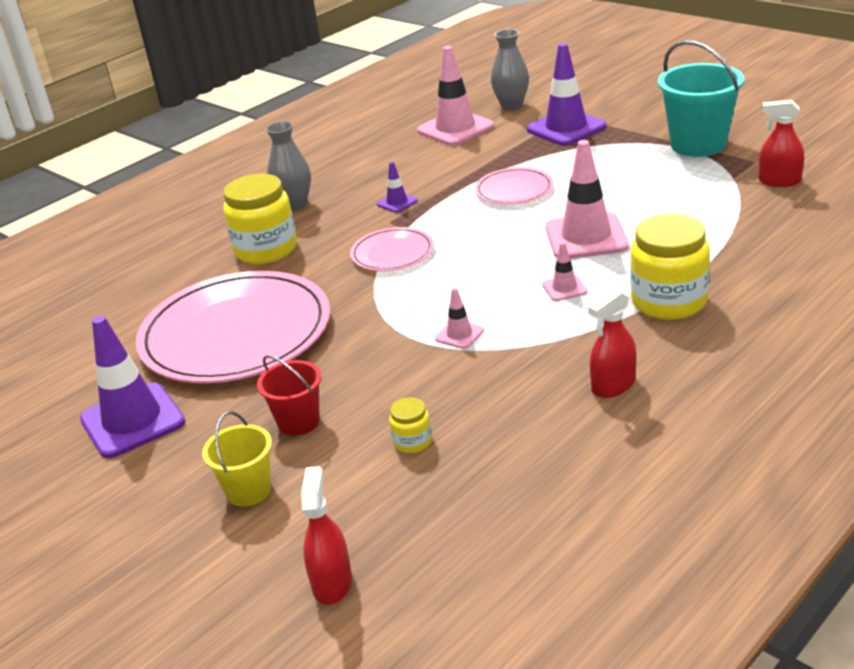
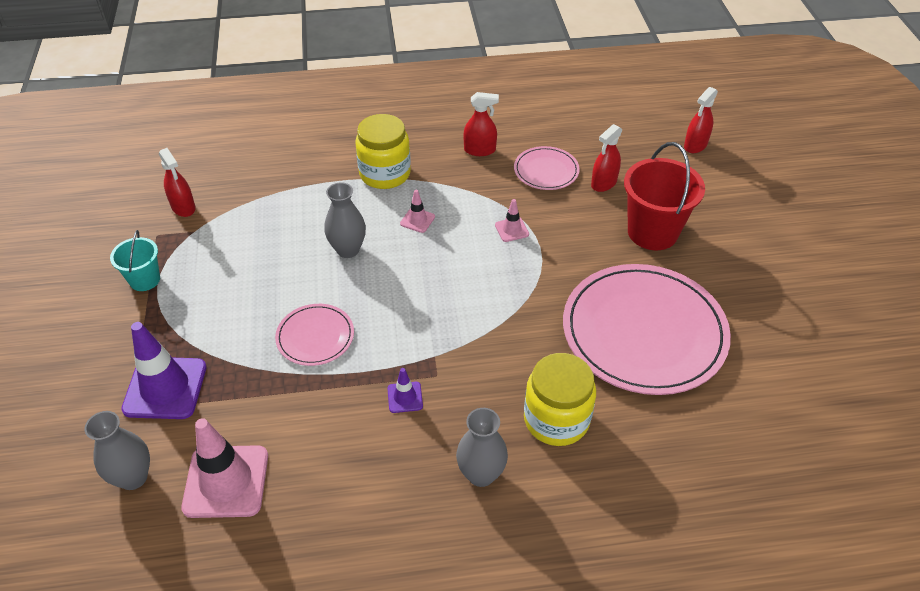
camera: 145 degrees left, 15 degrees up
purple traffic cone [80,316,185,458] -> none
yellow bucket [202,411,272,507] -> none
red bucket [257,355,322,436] -> red bucket [624,142,705,250], size x1.77
pink plate [350,227,434,271] -> pink plate moved to [514,146,580,190]
yellow jar [389,397,432,453] -> red spray bottle [591,124,623,192]
pink traffic cone [546,140,629,259] -> grey vase [324,182,366,258]
turquoise bucket [658,40,745,157] -> turquoise bucket [110,230,160,291], size x0.56

